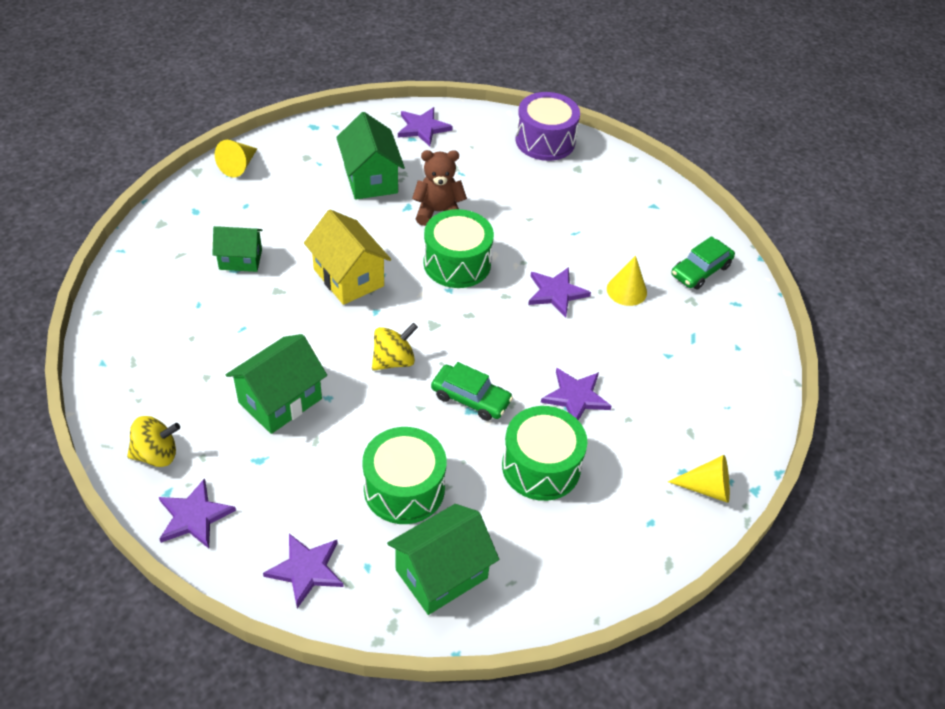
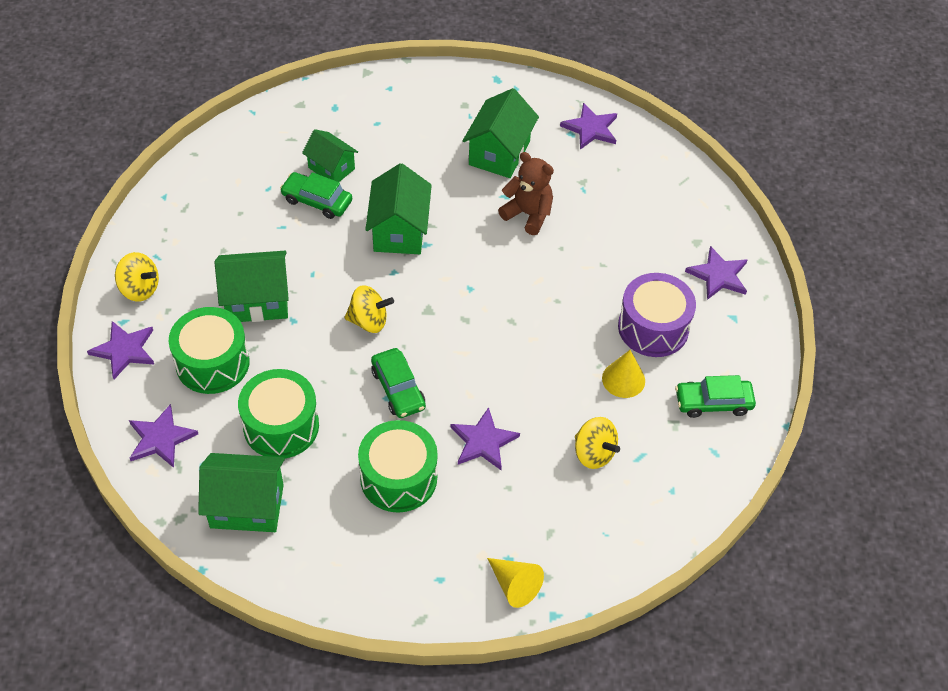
camera: 40 degrees right, 5 degrees up
yellow cone [215,140,257,178] -> none
yellow house [304,210,391,305] -> green house [365,163,432,254]
green drum [423,209,494,288] -> green drum moved to [169,307,250,394]
purple drum [516,92,580,161] -> purple drum moved to [618,273,696,357]
purple star [528,267,591,318] -> purple star moved to [685,246,747,300]
none -> green car [280,172,352,219]
none -> yellow spinning top [575,417,620,469]

